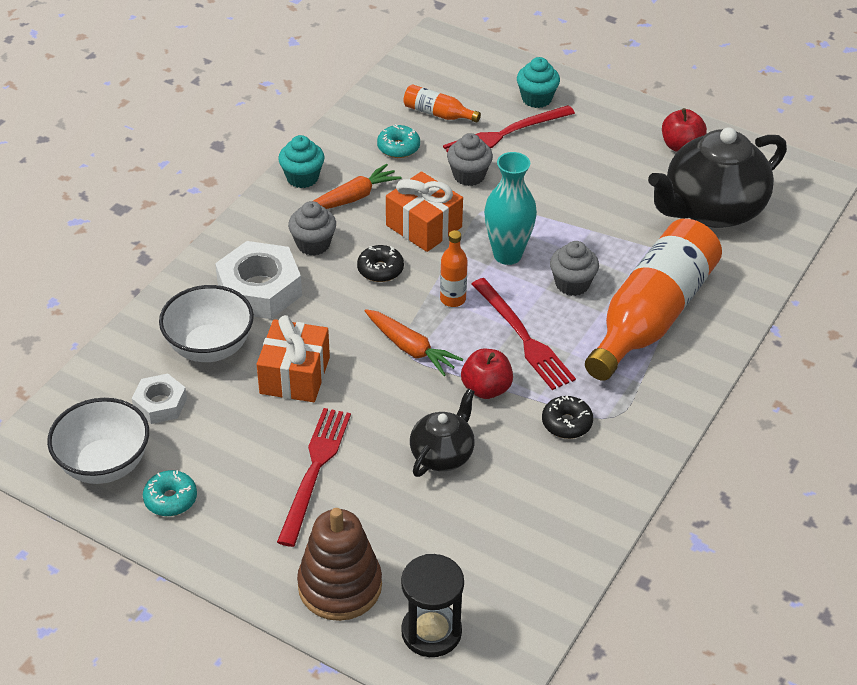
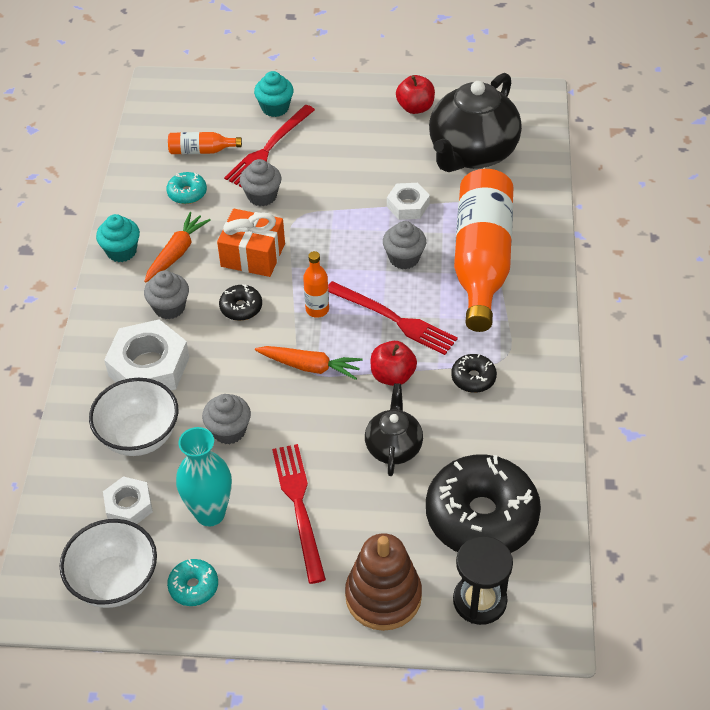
camera: 25 degrees left, 5 degrees up
orange gift [257,315,330,402] -> grey cupcake [202,394,251,444]
turquoise vase [484,152,537,265] -> turquoise vase moved to [176,427,232,527]
none -> white nut [387,183,430,220]
none -> black donut [426,455,541,553]

